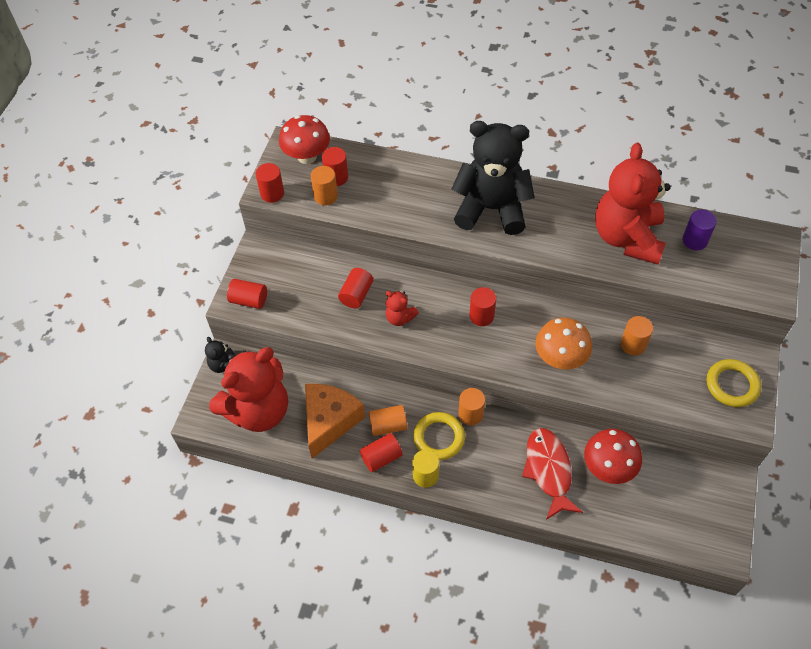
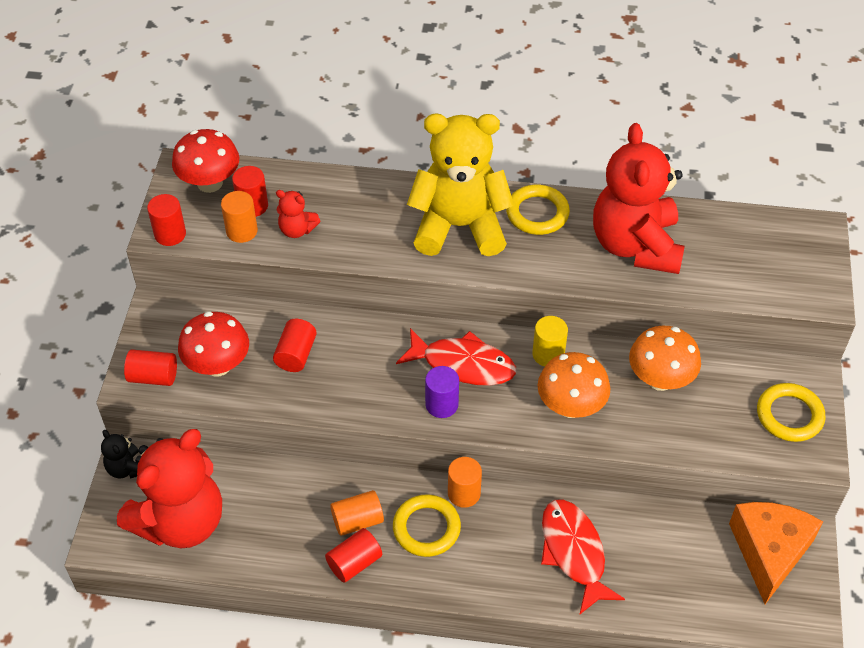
camera: 10 degrees left, 5 degrees down
orange cheese [305,384,365,459] -> orange cheese moved to [729,502,823,604]
red teddy bear [385,291,419,326] -> red teddy bear moved to [276,190,320,238]
yellow cylinder [412,450,439,488] -> yellow cylinder moved to [532,316,568,366]
black teddy bear [451,121,535,235] -> yellow teddy bear [407,114,514,256]
red cylinder [469,287,496,326] -> red fish [396,328,516,386]
red mushroom [584,429,642,484] -> red mushroom moved to [178,312,249,376]
orange cylinder [621,316,653,355] -> orange mushroom [629,326,701,391]
purple cylinder [682,210,717,250] -> purple cylinder moved to [425,366,459,418]
none -> yellow ring [506,185,570,235]

